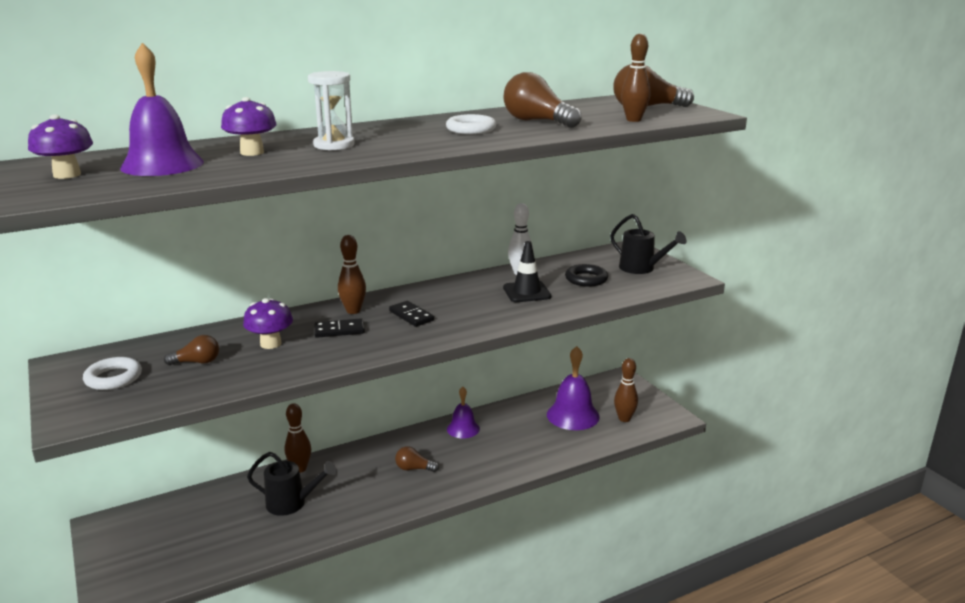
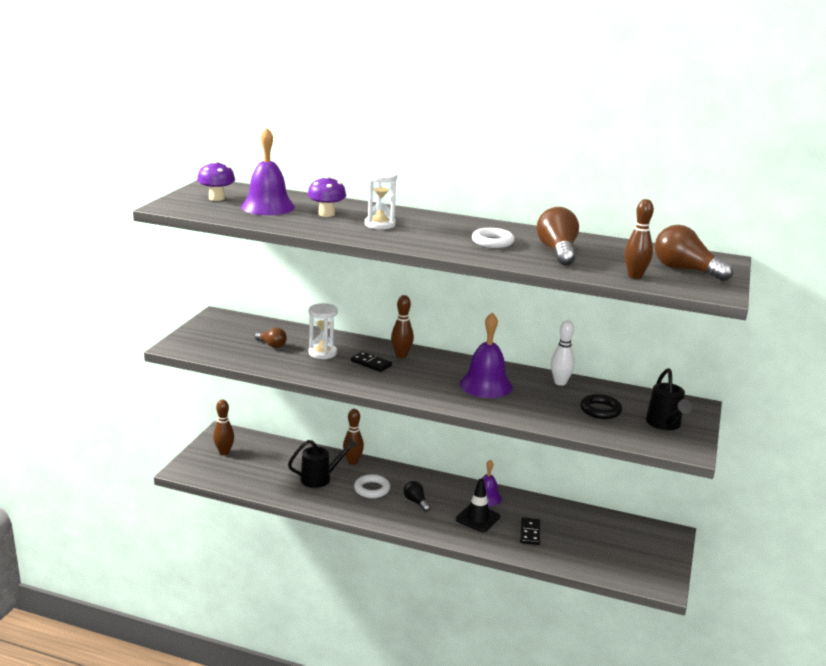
camera: 45 degrees right, 0 degrees up
white ring [83,357,142,390] -> white ring moved to [354,474,390,498]
purple mushroom [243,298,293,349] -> white hourglass [309,303,338,359]
black watering can [247,452,337,516] -> black watering can turned 75 degrees counterclockwise [288,438,357,488]
black domino [389,301,434,327] -> black domino moved to [520,517,540,545]
brown light bulb [395,446,439,472] -> black light bulb [404,481,431,512]
black traffic cone [503,241,552,302] -> black traffic cone moved to [456,479,500,532]
purple bell [547,346,600,430] -> purple bell moved to [459,313,513,398]
brown bowling pin [614,358,638,422] -> brown bowling pin moved to [213,399,234,455]

